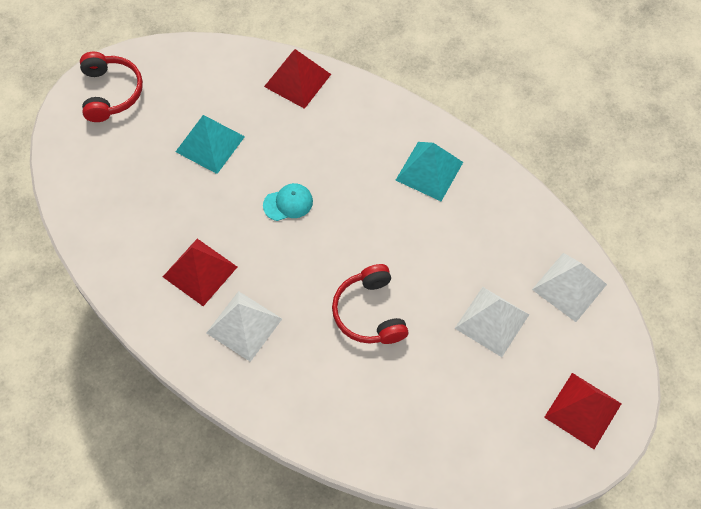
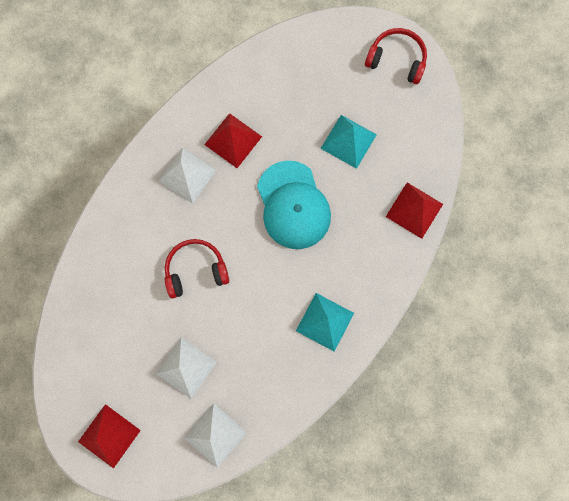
camera: 90 degrees right, 15 degrees up
red headphones [80,52,143,122] -> red headphones turned 150 degrees counterclockwise [365,28,427,84]
turquoise cap [263,183,313,221] -> turquoise cap [257,161,331,249], size x2.22

